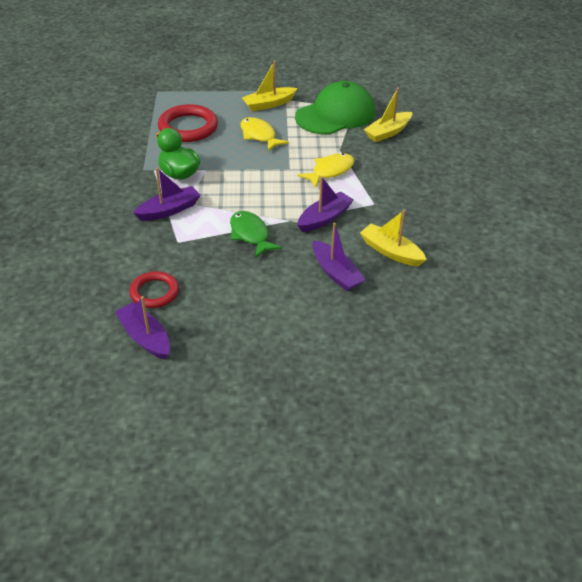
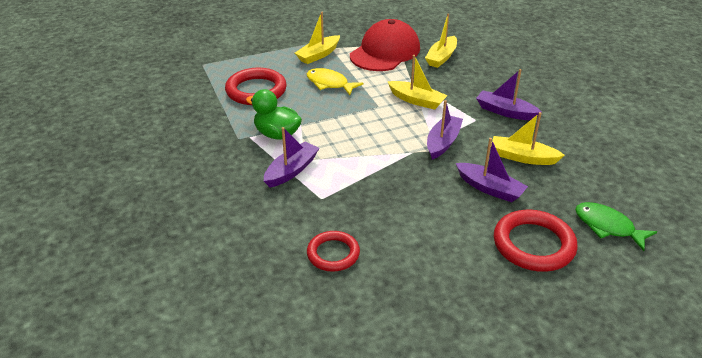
camera: 20 degrees left, 5 degrees down
purple boat [115,296,170,360] -> purple boat moved to [476,69,542,120]
green fish [230,211,282,258] -> green fish moved to [575,202,657,251]
green cap [295,81,375,135] -> red cap [350,19,420,71]
yellow fish [297,153,354,188] -> yellow boat [387,55,448,110]
none -> red ring [494,210,578,272]

